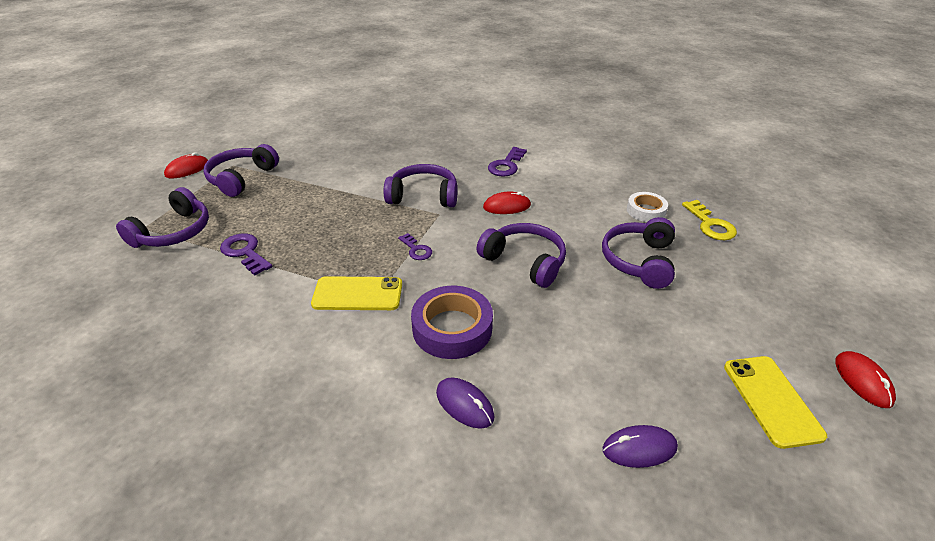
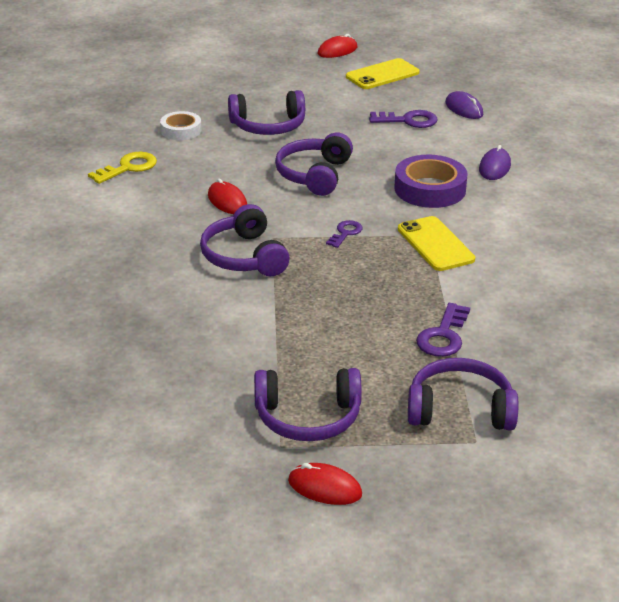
camera: 115 degrees left, 5 degrees down
purple key [488,147,527,177] -> purple key moved to [369,110,437,128]
yellow key [682,200,737,240] -> yellow key moved to [88,152,157,184]

